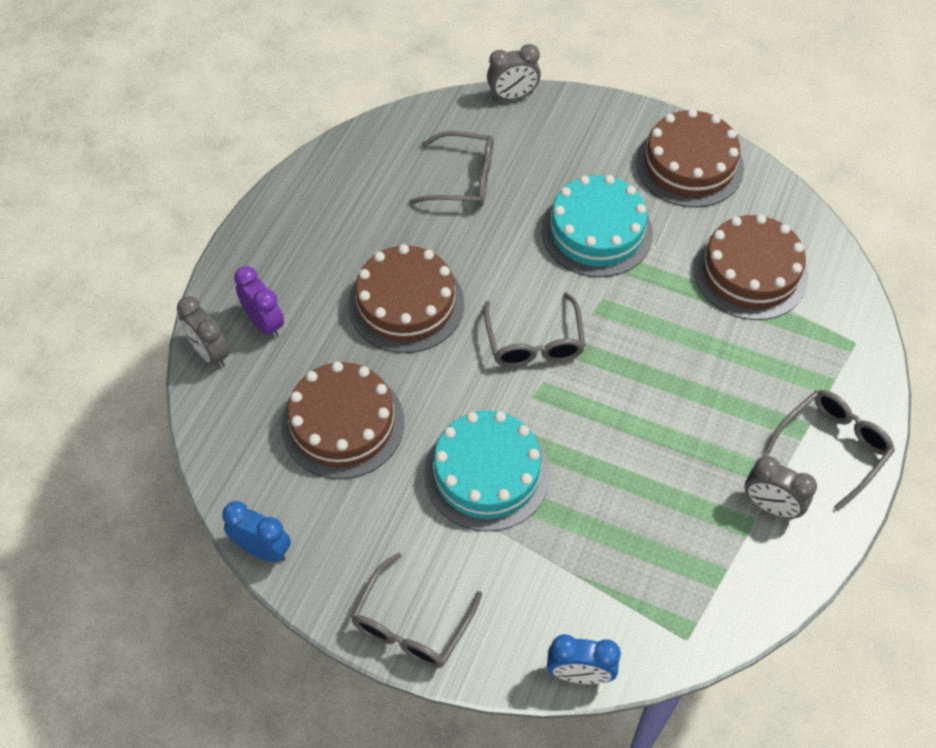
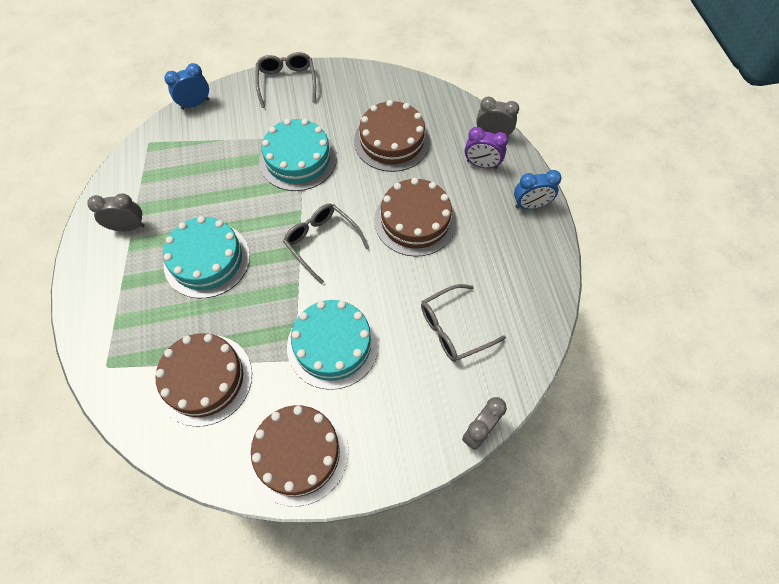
camera: 145 degrees right, 5 degrees up
blue clock [222,501,291,562] -> blue clock moved to [514,170,561,209]
grey glasses [764,390,895,511] -> none
none -> turquoise cake [163,216,250,298]

